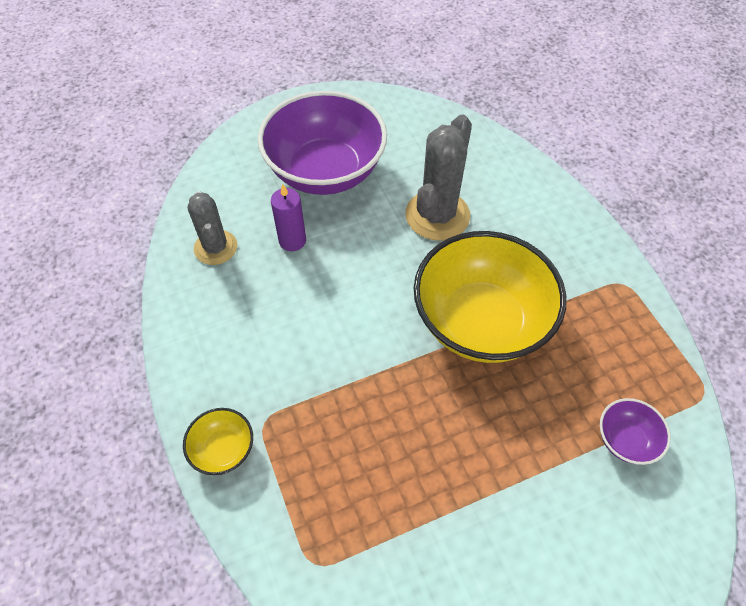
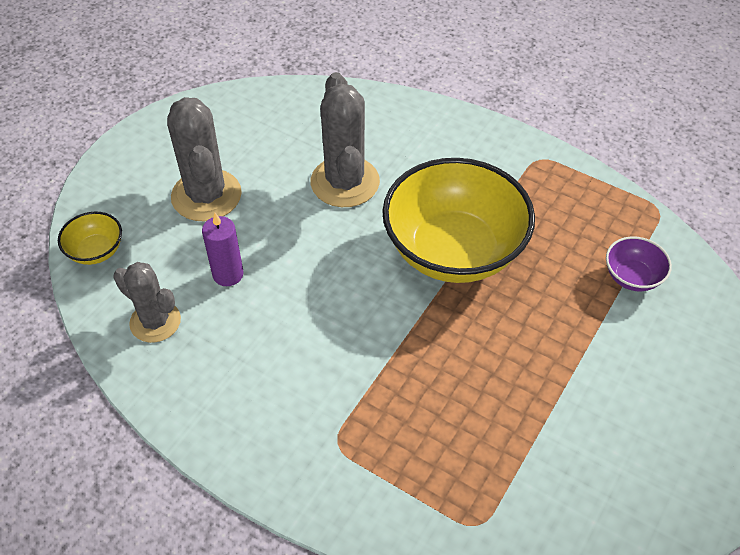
camera: 35 degrees left, 5 degrees down
yellow bowl [183,408,253,475] -> yellow bowl moved to [58,212,122,265]
purple bowl [258,91,387,195] -> grey cactus [167,97,242,222]

